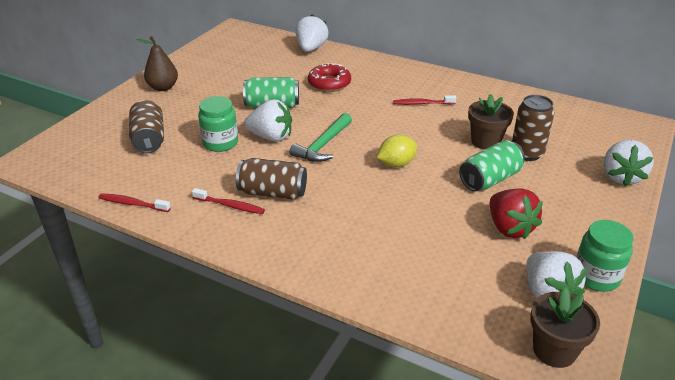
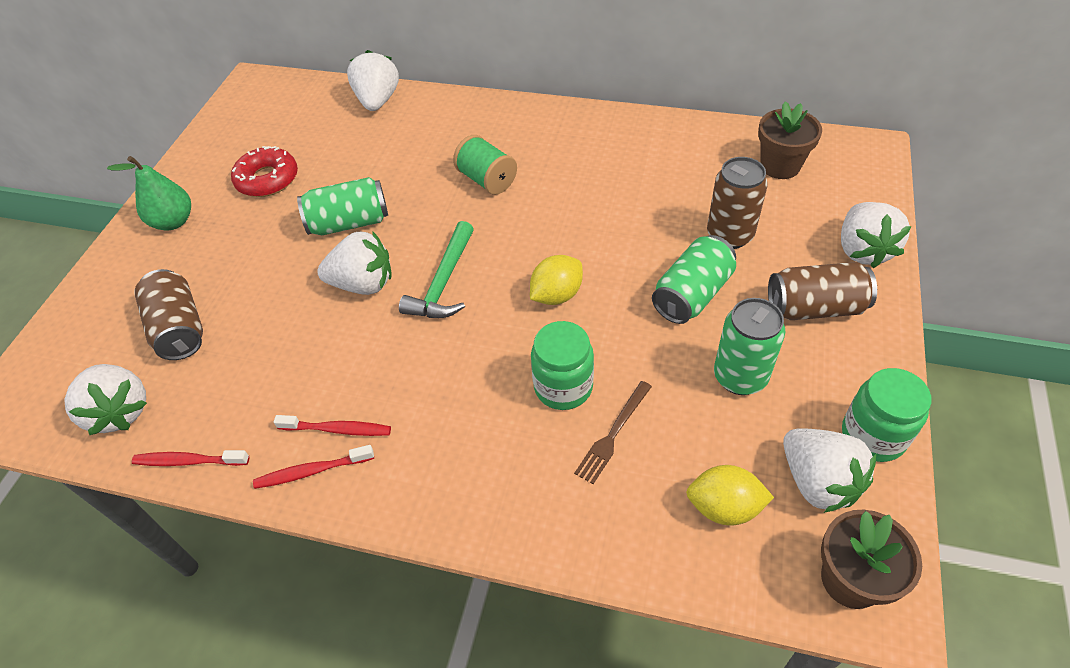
camera: 10 degrees left, 15 degrees up
brown pear [136,36,178,91] -> green pear [107,156,191,231]
green jar [198,96,238,152] -> green jar moved to [531,321,594,410]
brown can [236,158,307,200] -> brown can moved to [768,262,877,320]
red donut [308,63,351,92] -> red donut moved to [231,146,298,197]
red toothbrush [393,95,456,105] -> red toothbrush moved to [253,445,374,489]
brown flower pot [468,94,514,149] -> brown flower pot moved to [758,101,822,179]
red strawberry [490,188,543,239] -> green can [714,298,785,395]
none -> white strawberry [64,364,147,435]
none -> green spool [453,135,517,195]
none -> brown fork [574,381,652,484]
none -> yellow lemon [686,465,774,526]

